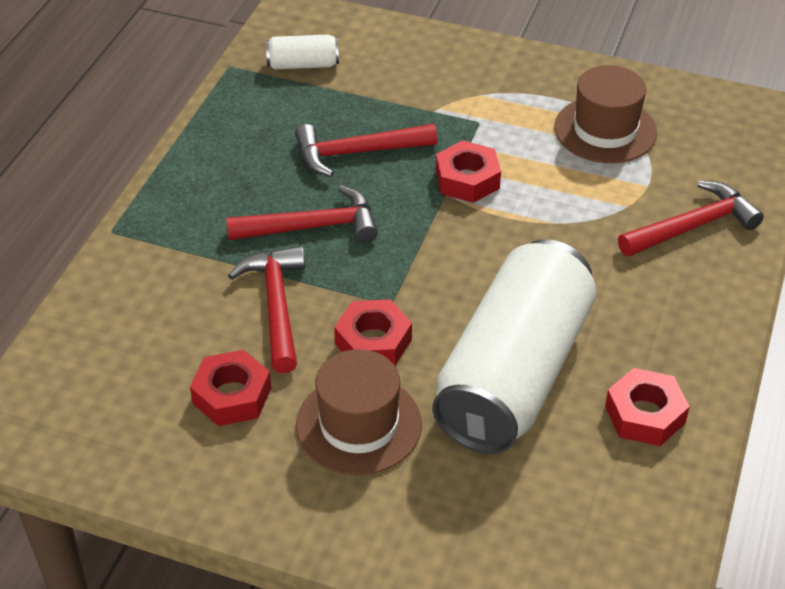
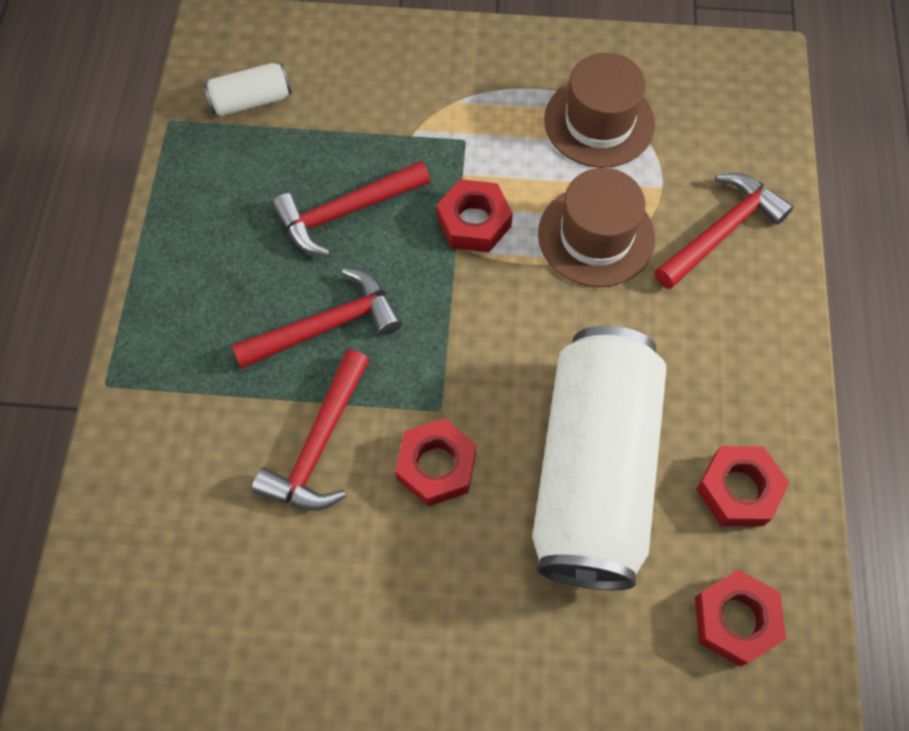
camera: 15 degrees left, 20 degrees up
red nut [190,350,271,426] -> red nut moved to [695,570,786,667]
red hammer [228,246,305,373] -> red hammer turned 135 degrees counterclockwise [252,349,369,511]
brown hat [296,349,422,475] -> brown hat moved to [538,168,655,287]

